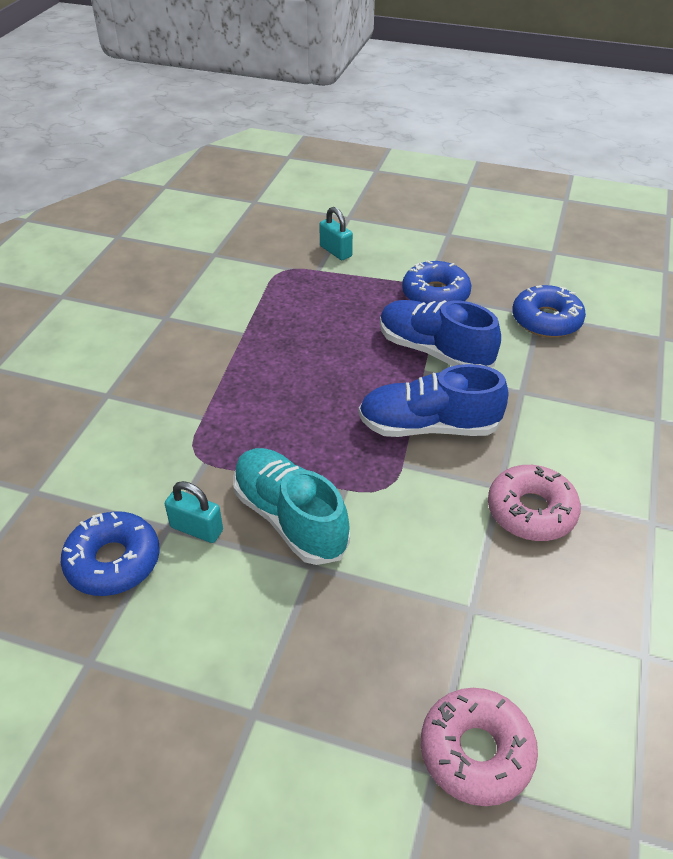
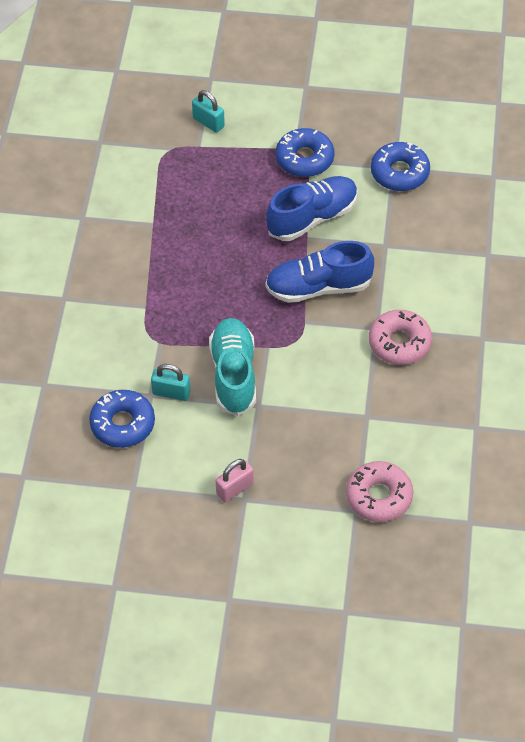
camera: 10 degrees left, 10 degrees up
turquoise shoe [233,448,350,565] -> turquoise shoe turned 45 degrees clockwise [209,318,256,416]
blue shoe [380,300,501,368] -> blue shoe turned 120 degrees clockwise [266,176,358,241]
none -> pink padlock [216,459,254,502]

